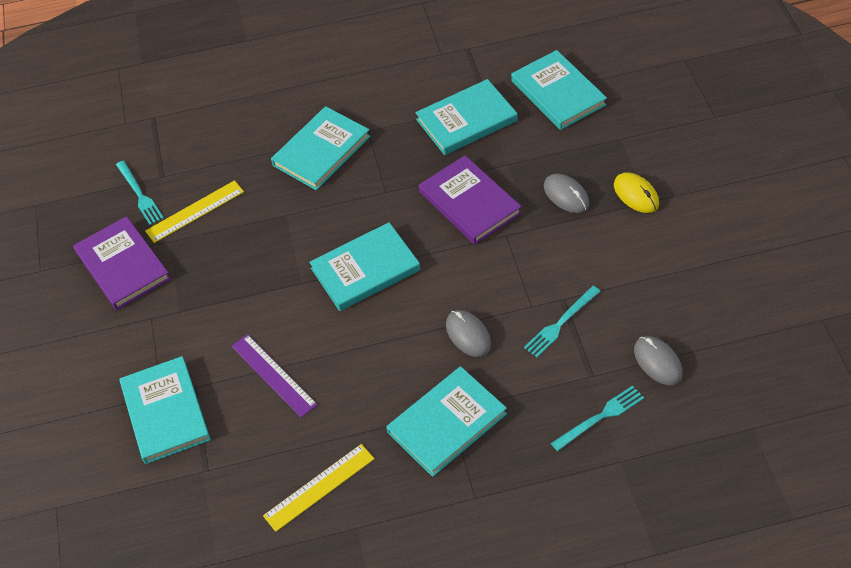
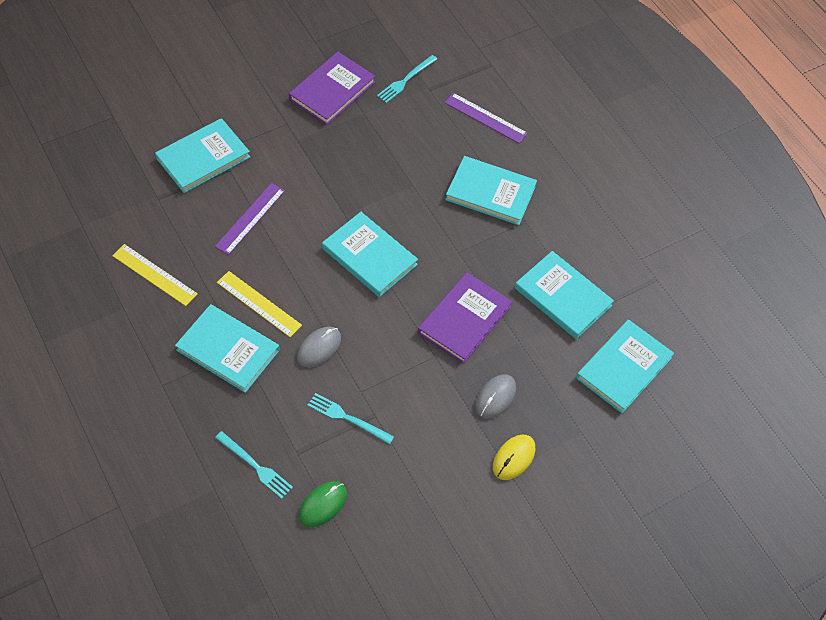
camera: 65 degrees right, 5 degrees up
yellow ruler [145,180,244,243] -> yellow ruler moved to [217,271,302,337]
grey mouse [634,336,683,385] -> green mouse [299,481,347,527]
none -> purple ruler [445,93,528,143]

